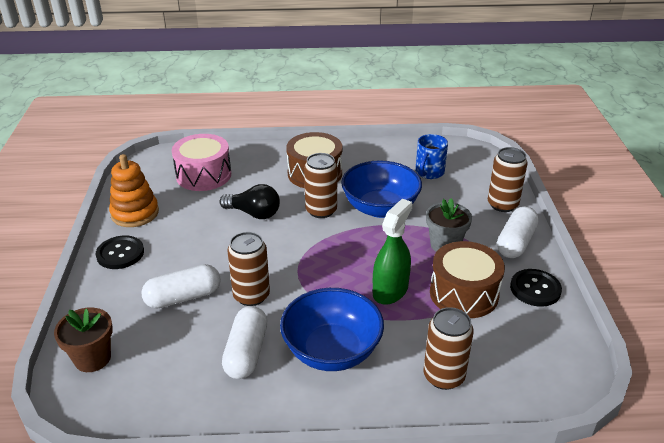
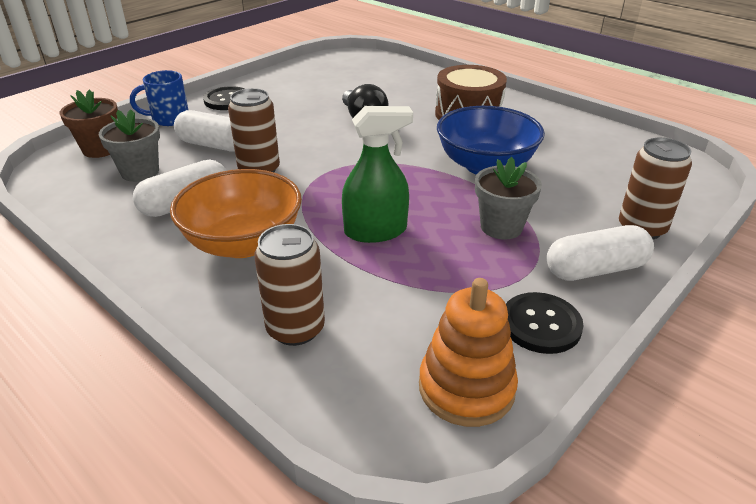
camera: 45 degrees right, 0 degrees up
orange stacking toy [109,154,159,227] -> orange stacking toy moved to [419,278,518,427]
pink drum [172,134,231,191] -> none
blue bowl [280,288,384,371] -> orange bowl [170,169,302,258]
brown can [304,153,337,218] -> none
blue mug [415,134,448,179] -> blue mug moved to [130,70,188,126]
brown drum [430,241,505,318] -> none
none -> grey flower pot [99,109,160,182]

